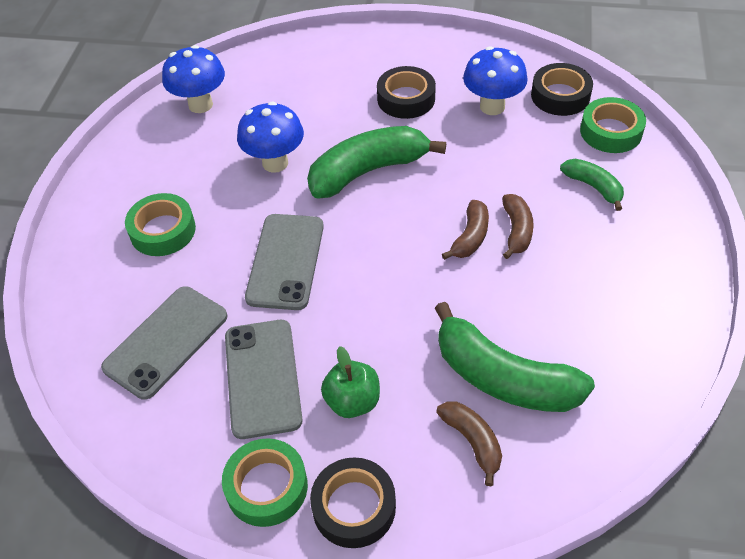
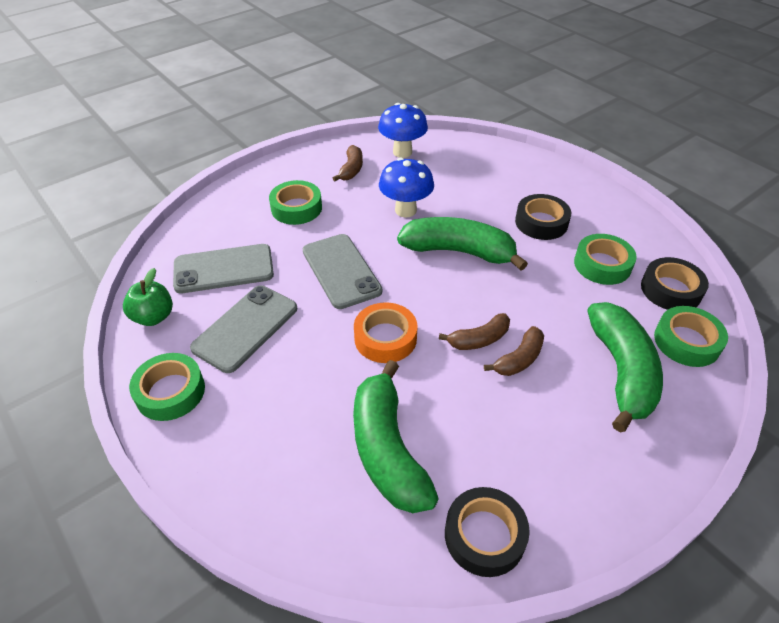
camera: 40 degrees right, 5 degrees down
grey phone [245,214,324,310] -> grey phone turned 75 degrees counterclockwise [303,234,382,309]
black tape [310,457,396,548] -> black tape moved to [445,487,530,577]
green apple [321,346,380,418] -> green apple moved to [123,268,173,326]
brown banana [436,401,502,486] -> brown banana moved to [333,145,363,181]
blue mushroom [463,46,528,115] -> green tape [574,234,637,285]
green banana [560,159,624,211] -> green banana [587,302,663,433], size x1.90
none -> orange tape [354,302,418,363]

